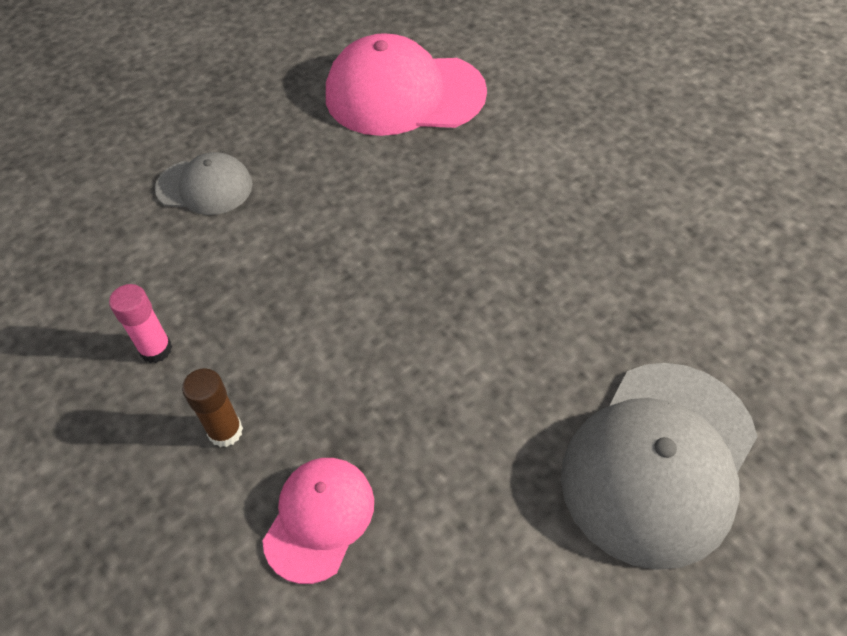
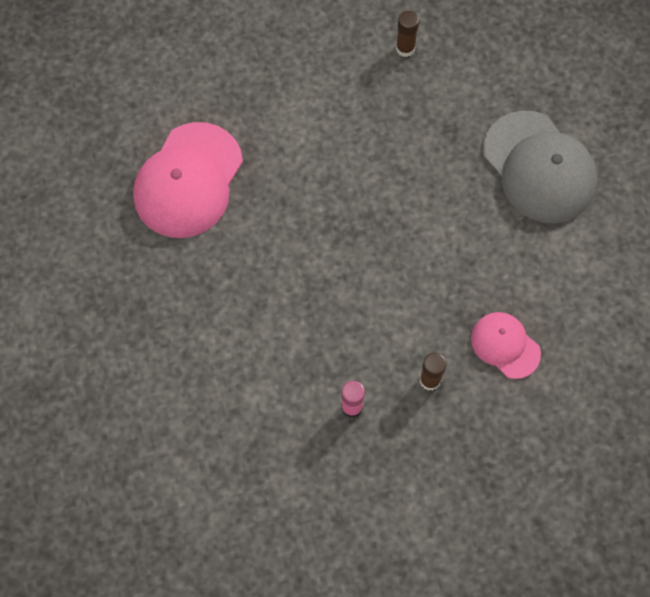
camera: 70 degrees left, 15 degrees up
grey cap [155,152,253,215] -> none
none -> brown glue stick [396,11,419,57]

